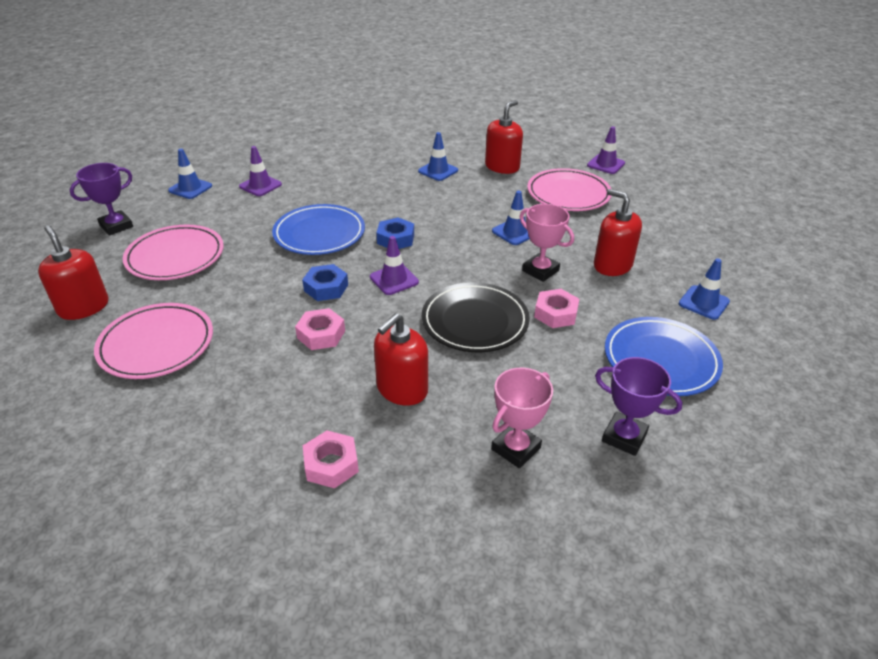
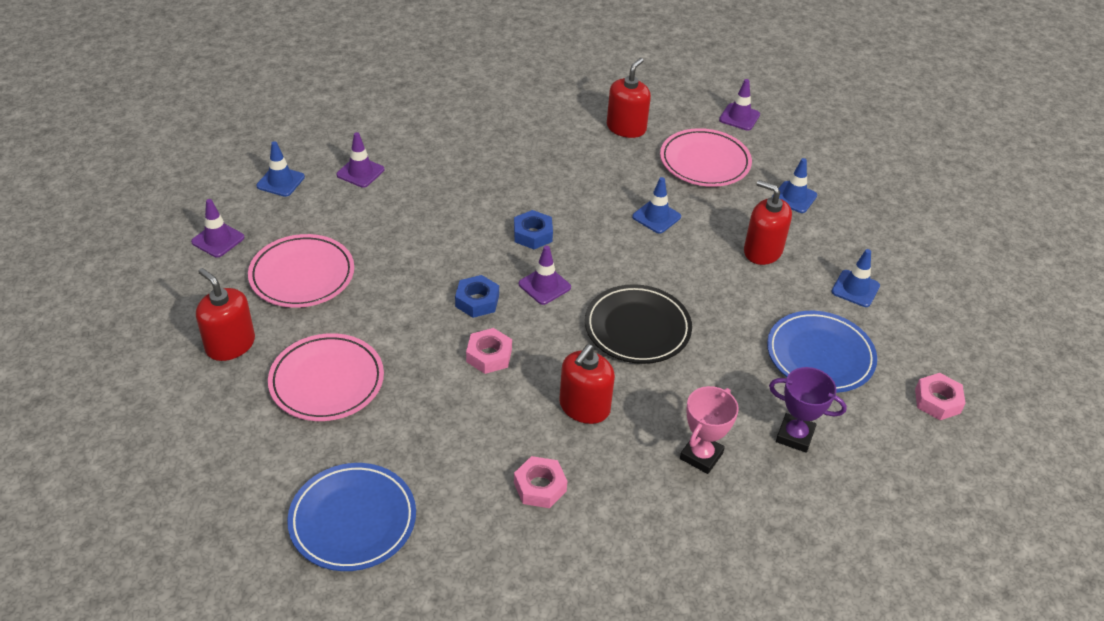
camera: 10 degrees left, 5 degrees up
purple trophy [70,163,133,236] -> purple traffic cone [191,199,245,258]
blue plate [272,204,365,255] -> blue plate moved to [287,463,416,571]
blue traffic cone [418,132,458,181] -> blue traffic cone moved to [772,158,817,213]
pink trophy [520,204,574,282] -> none
pink nut [534,289,579,328] -> pink nut moved to [915,373,966,420]

